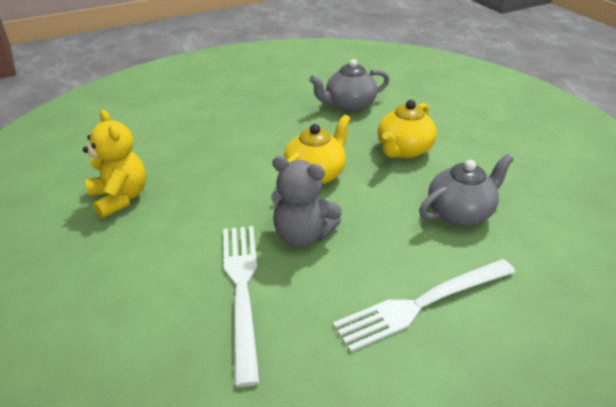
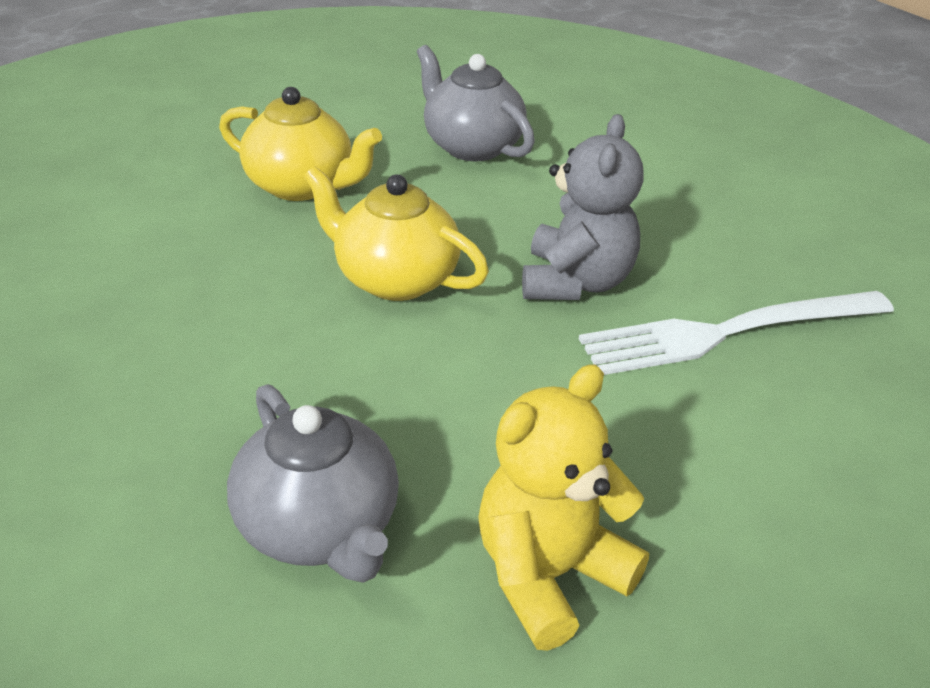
camera: 100 degrees left, 0 degrees up
grey teapot [309,59,389,112] -> grey teapot moved to [227,384,399,583]
white fork [333,259,515,352] -> none

